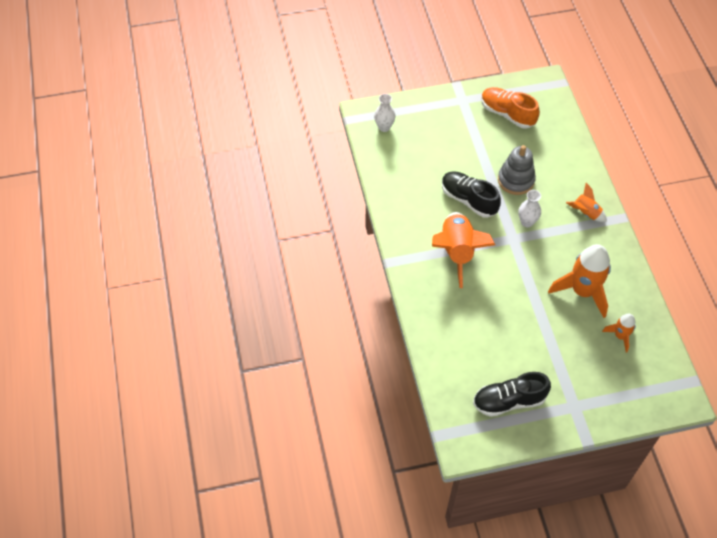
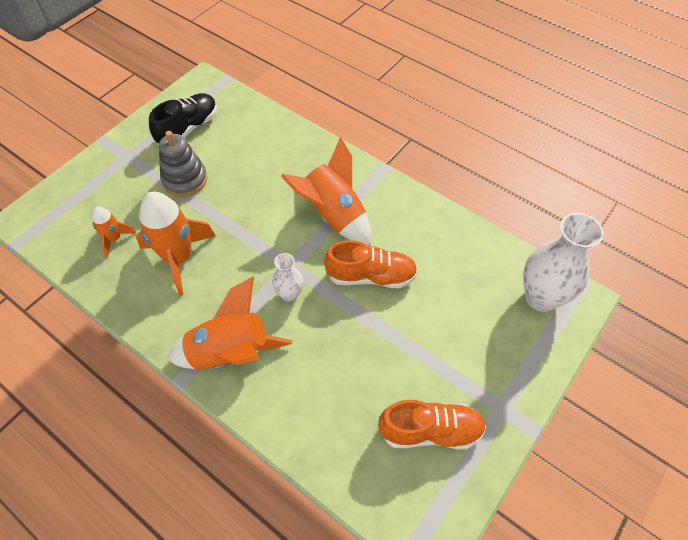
camera: 140 degrees right, 0 degrees up
white vase [374,94,395,132] -> white vase [523,213,604,312], size x1.90
black shoe [442,171,501,218] -> orange shoe [324,240,418,288]
grey stacking toy [498,145,536,195] -> grey stacking toy moved to [159,131,207,197]
orange rocket [566,183,607,222] -> orange rocket [167,277,293,370], size x1.94

